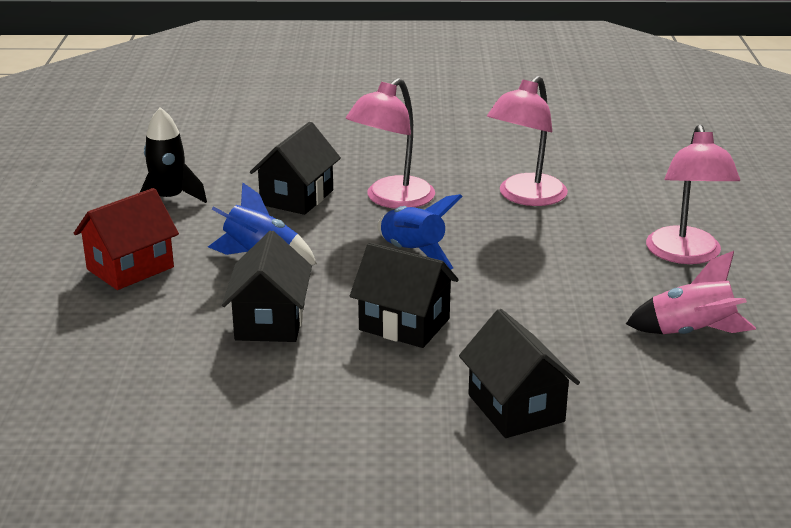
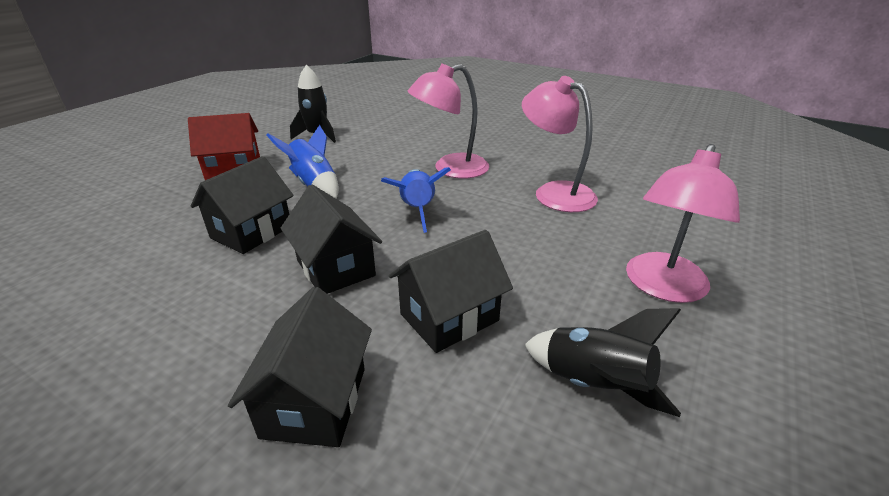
camera: 30 degrees right, 5 degrees up
black house [250,122,341,215] -> black house moved to [389,230,513,353]
pink lamp [487,76,568,206] -> pink lamp turned 75 degrees clockwise [522,76,598,212]
pink rocket [626,251,756,334] -> black rocket [525,308,681,417]

